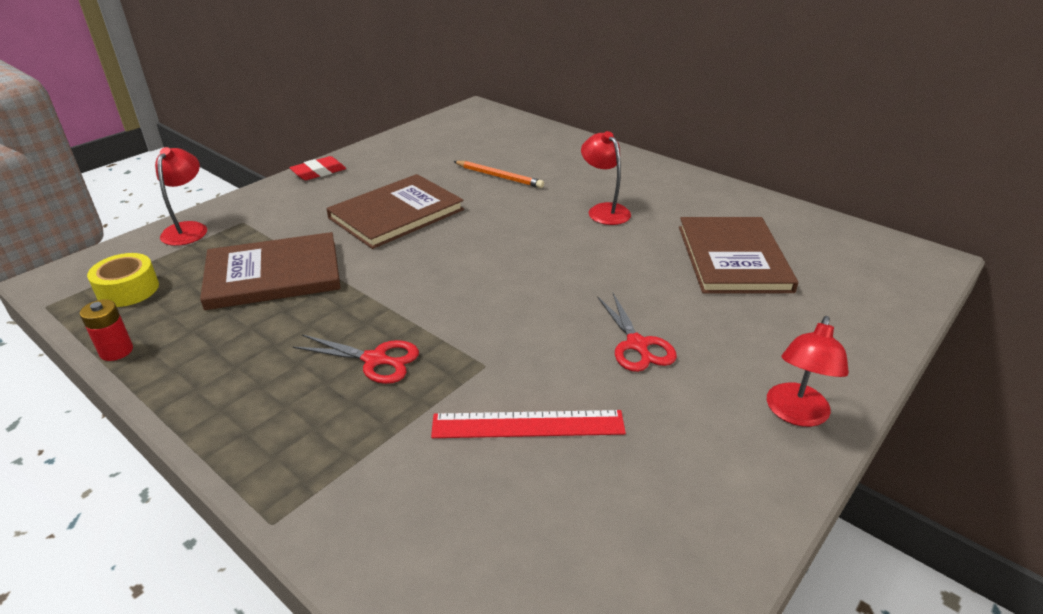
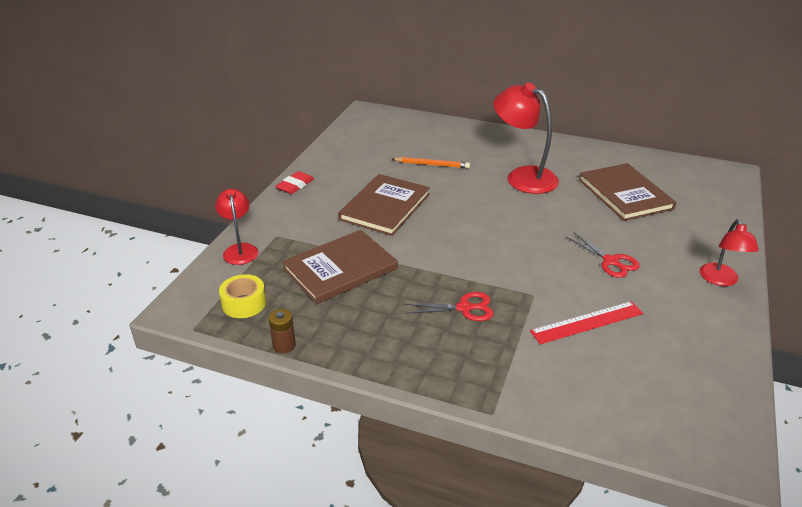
camera: 20 degrees left, 0 degrees up
red battery [80,299,133,361] -> brown battery [269,309,296,354]
red lamp [581,131,631,225] -> red lamp [493,83,559,194], size x1.68

